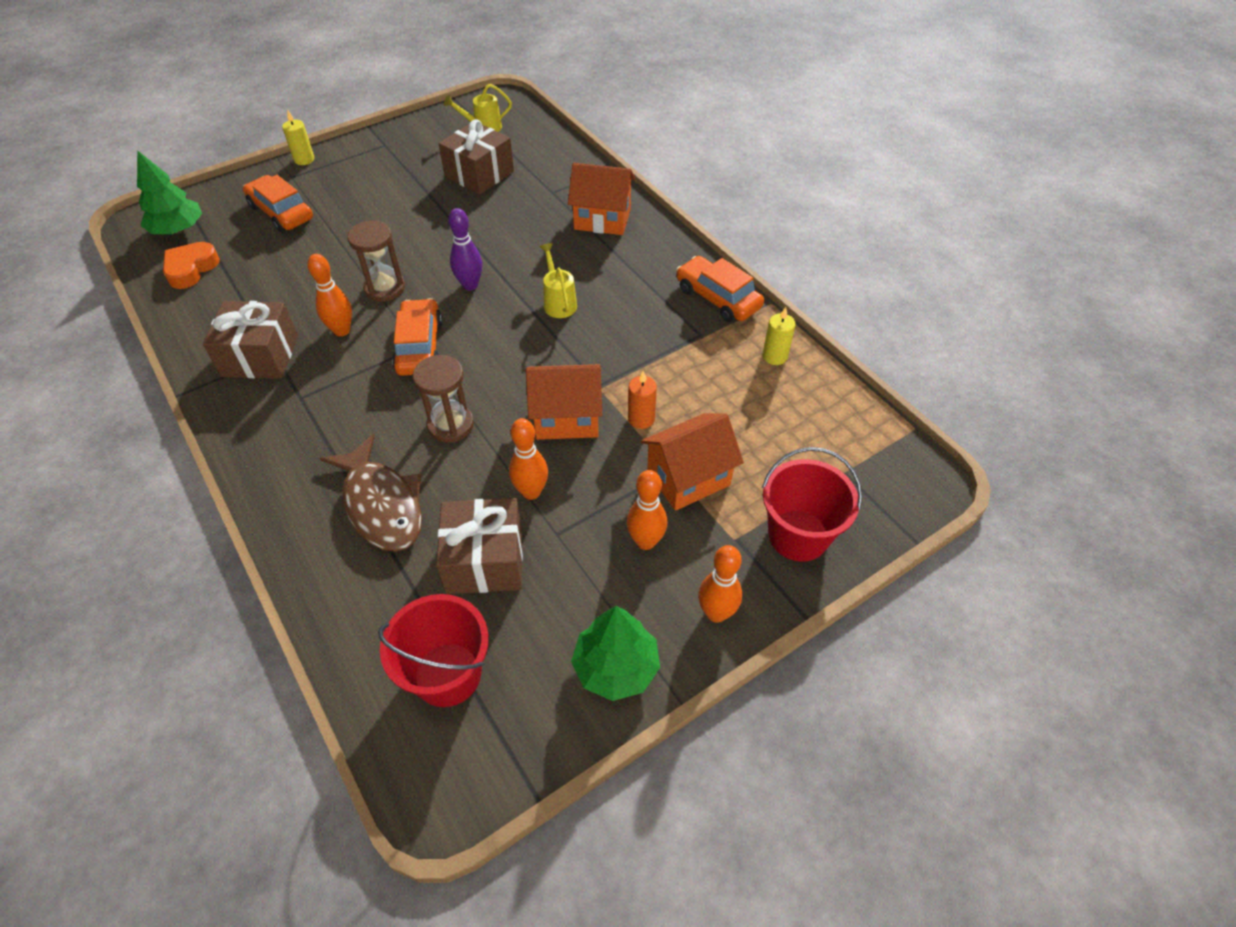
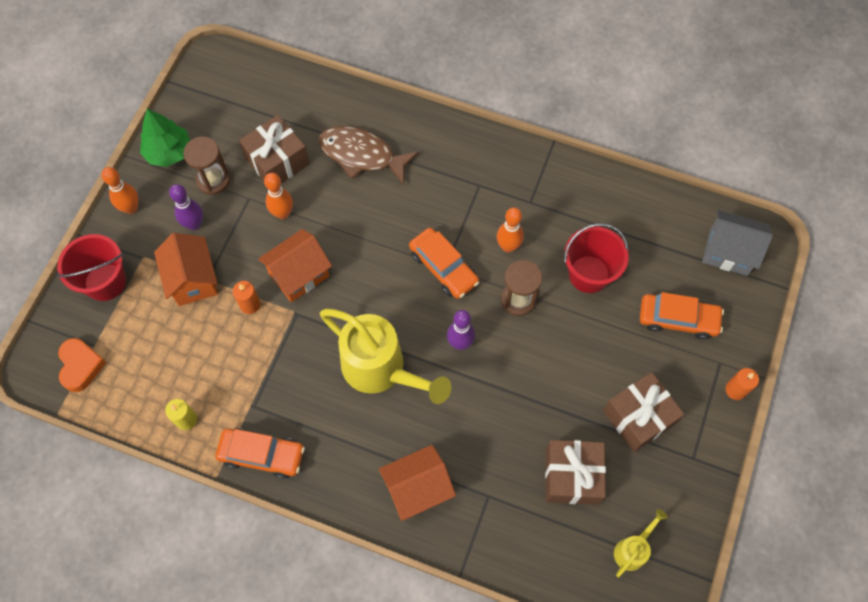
camera: 145 degrees right, 15 degrees up
green tree [137,150,202,234] -> grey house [702,210,773,276]
orange heart [163,242,220,289] -> orange heart moved to [58,338,107,392]
brown gift [203,301,298,379] -> brown gift moved to [603,372,685,452]
yellow candle [282,111,315,165] -> orange candle [725,368,759,400]
red bucket [378,594,489,707] -> red bucket moved to [564,223,629,293]
brown hourglass [413,355,474,443] -> brown hourglass moved to [183,137,230,195]
yellow watering can [540,243,577,318] -> yellow watering can [320,309,451,404], size x2.13
orange bowling pin [627,470,667,550] -> purple bowling pin [169,184,203,230]
orange house [641,413,744,511] -> orange house turned 45 degrees counterclockwise [154,233,218,306]

